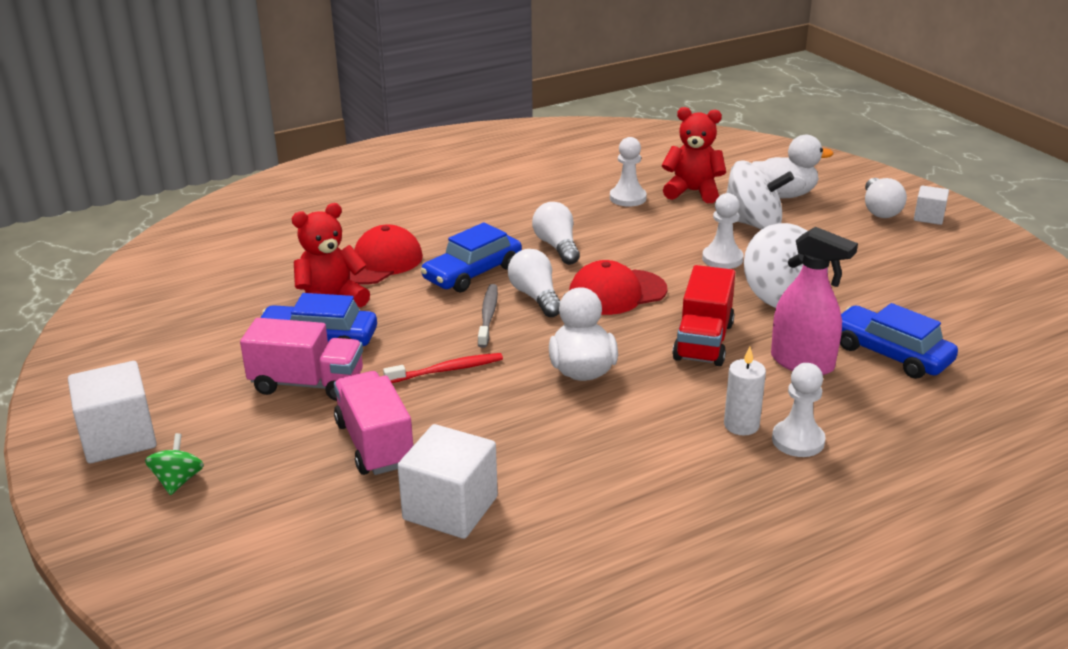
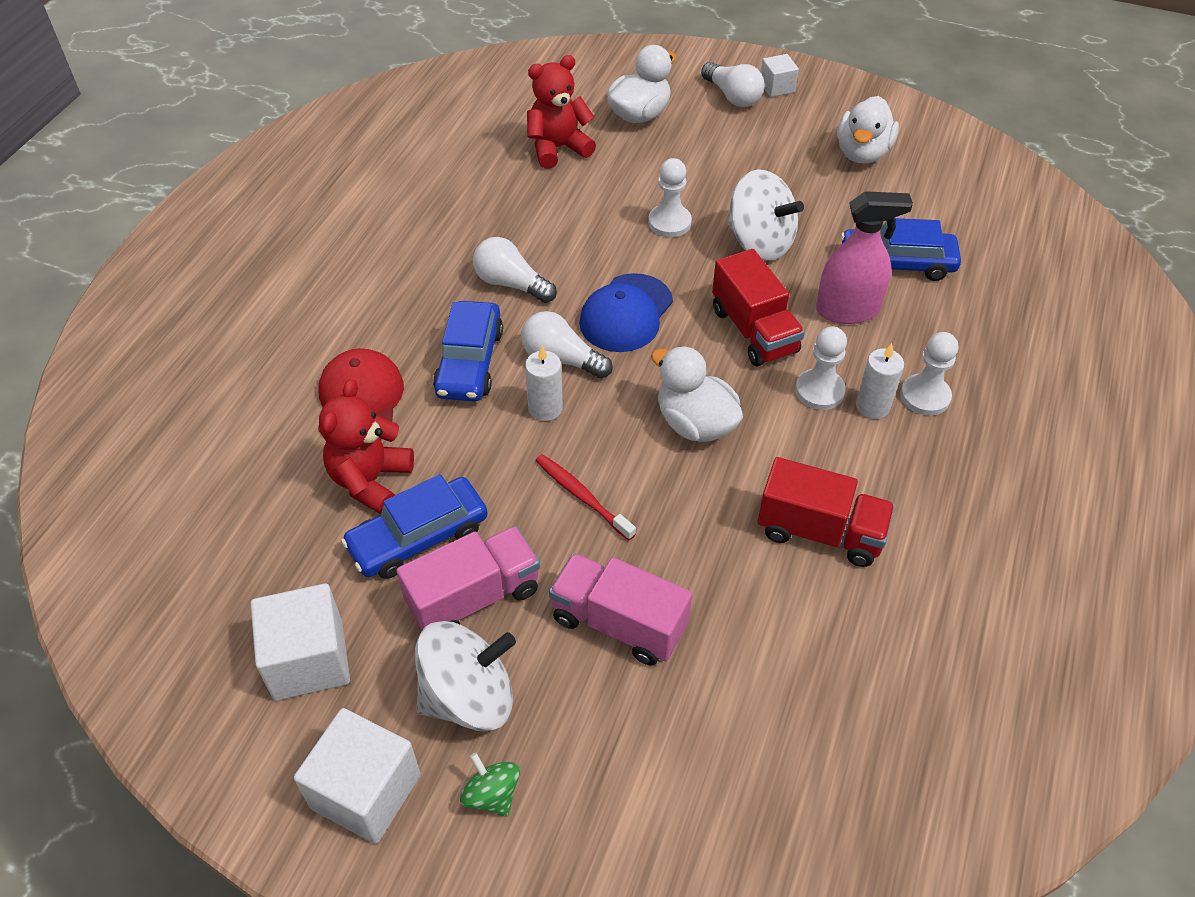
camera: 40 degrees left, 20 degrees up
red toothbrush [383,353,503,383] -> red toothbrush turned 75 degrees counterclockwise [535,454,636,540]
white cube [398,424,498,539] -> white cube moved to [251,583,350,701]
grey toothbrush [478,284,498,348] -> white candle [525,346,563,421]
red cap [569,260,667,315] -> blue cap [579,273,673,352]
white pawn [610,137,647,207] -> white pawn moved to [795,326,847,410]
white spinning top [726,161,794,229] -> white spinning top moved to [415,621,516,731]
none -> red truck [758,457,895,567]
none -> white duck [837,96,899,164]

